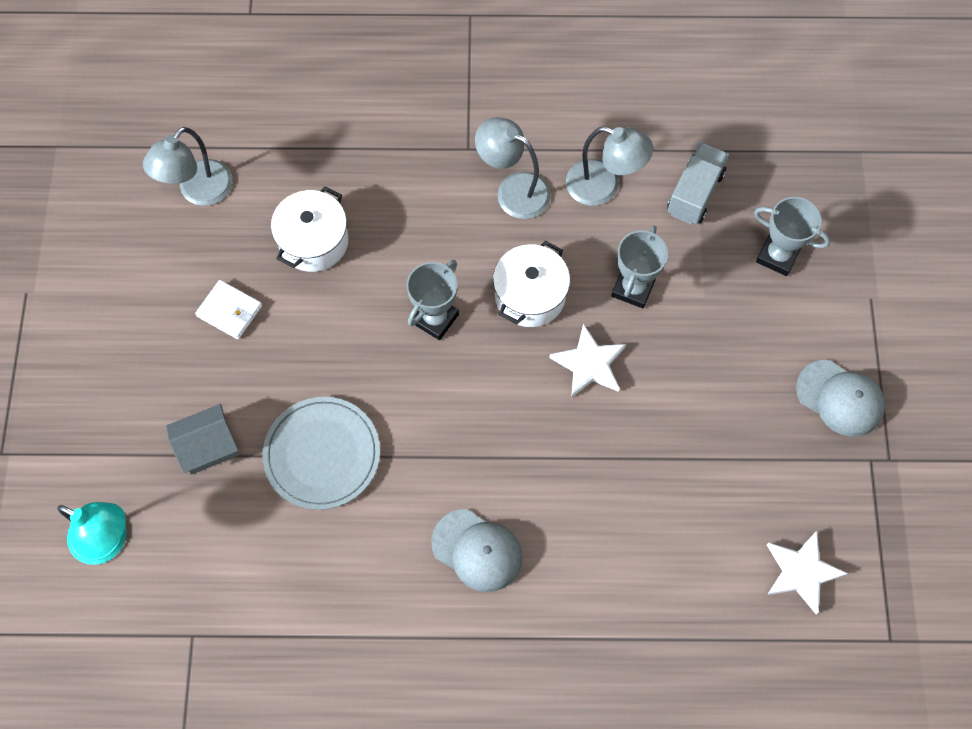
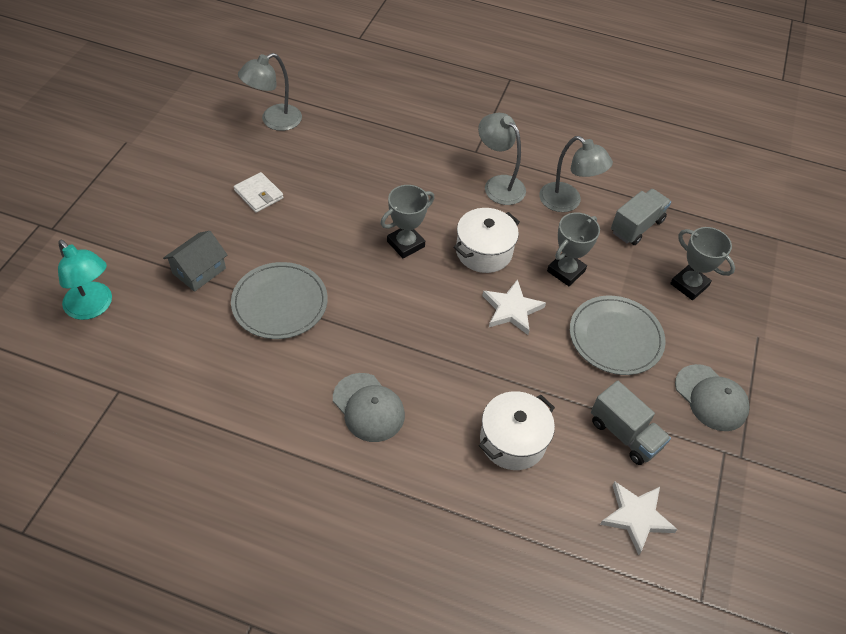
camera: 15 degrees right, 15 degrees down
grey house [166,404,239,475] -> grey house turned 45 degrees counterclockwise [163,231,227,292]
white pot [271,187,348,272] -> white pot moved to [479,391,555,470]
none -> grey plate [570,296,666,375]
none -> grey truck [591,381,671,465]

